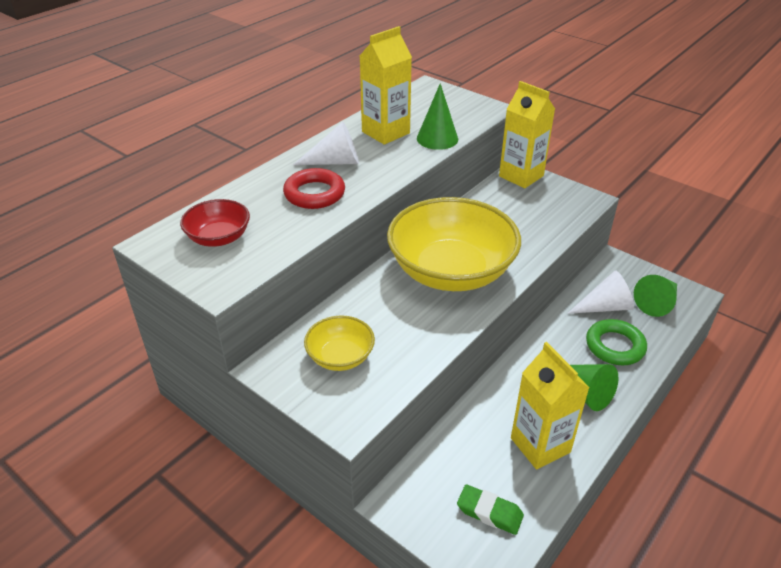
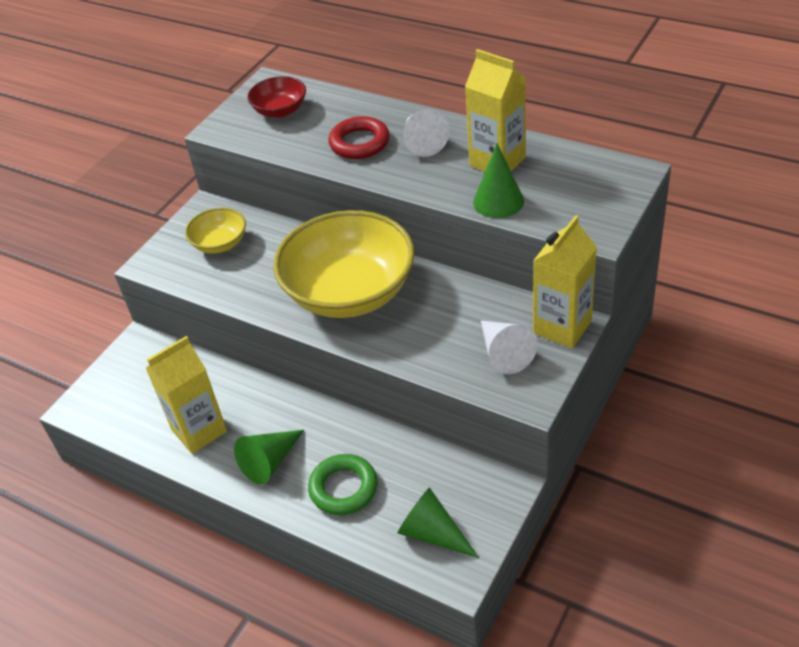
camera: 85 degrees right, 5 degrees up
green eraser [457,485,524,535] -> none
white cone [567,270,634,314] -> white cone moved to [481,321,538,374]

